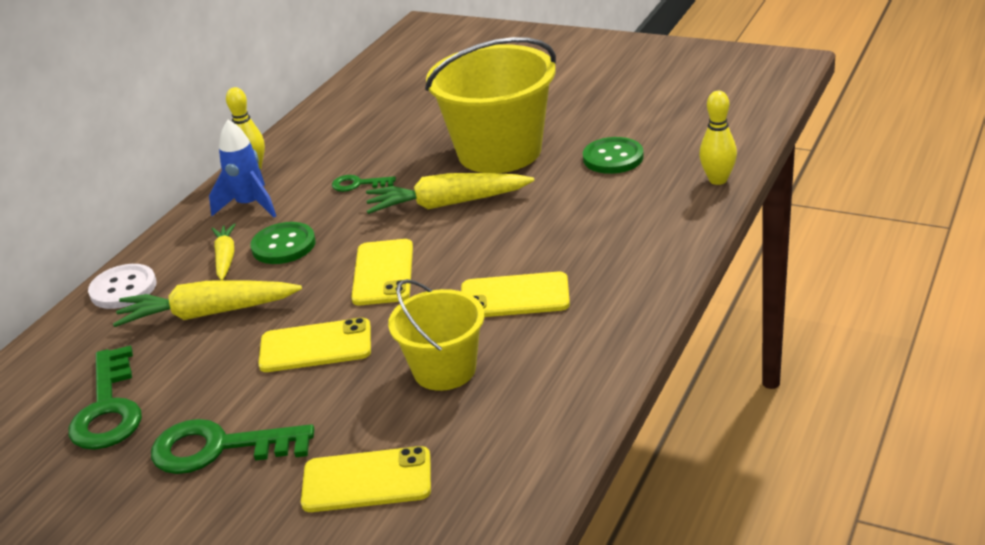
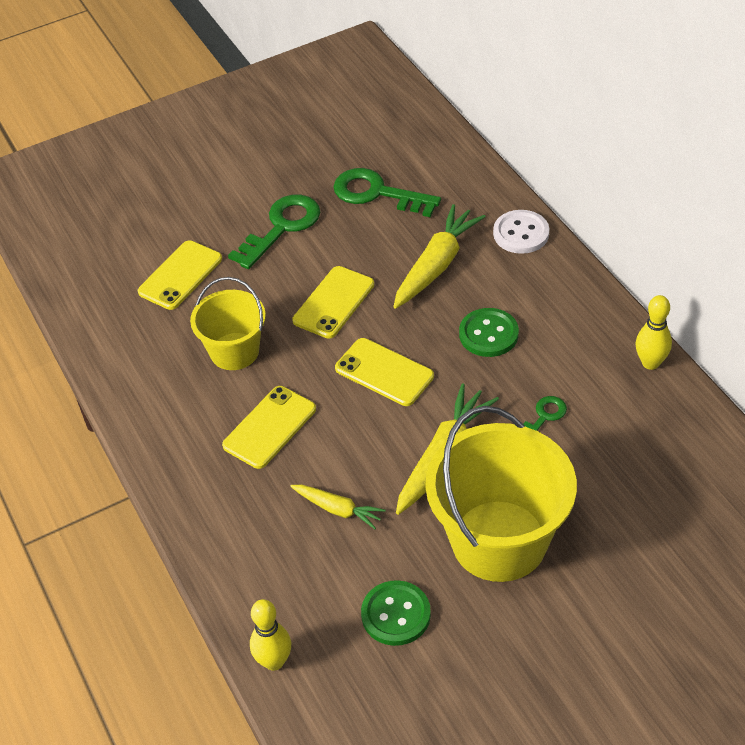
camera: 125 degrees right, 15 degrees up
blue rocket [209,120,276,217] -> none
yellow carrot [211,223,236,281] -> yellow carrot moved to [290,485,386,529]

